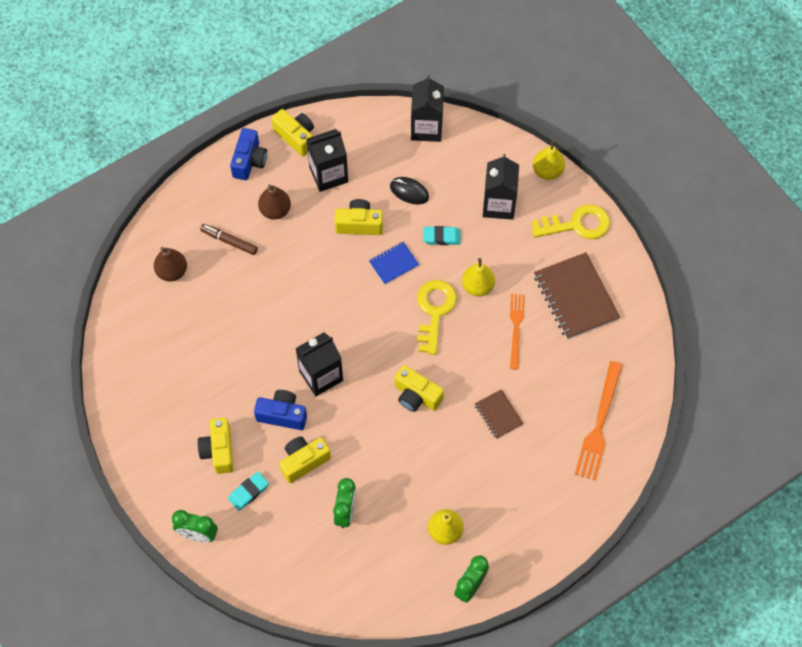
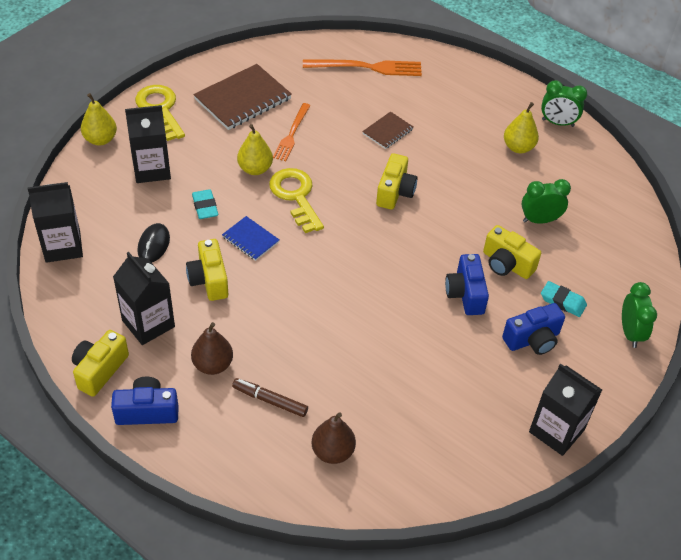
camera: 110 degrees left, 15 degrees down
yellow camera [198,418,233,474] -> blue camera [502,303,565,355]
brown marker [200,224,258,255] -> brown marker turned 105 degrees clockwise [232,378,308,417]
black carton [295,332,343,396] -> black carton moved to [529,364,602,456]
yellow key [417,280,457,355] -> yellow key turned 75 degrees clockwise [269,168,324,233]
orange fork [510,294,525,370] -> orange fork turned 60 degrees counterclockwise [273,103,311,161]

